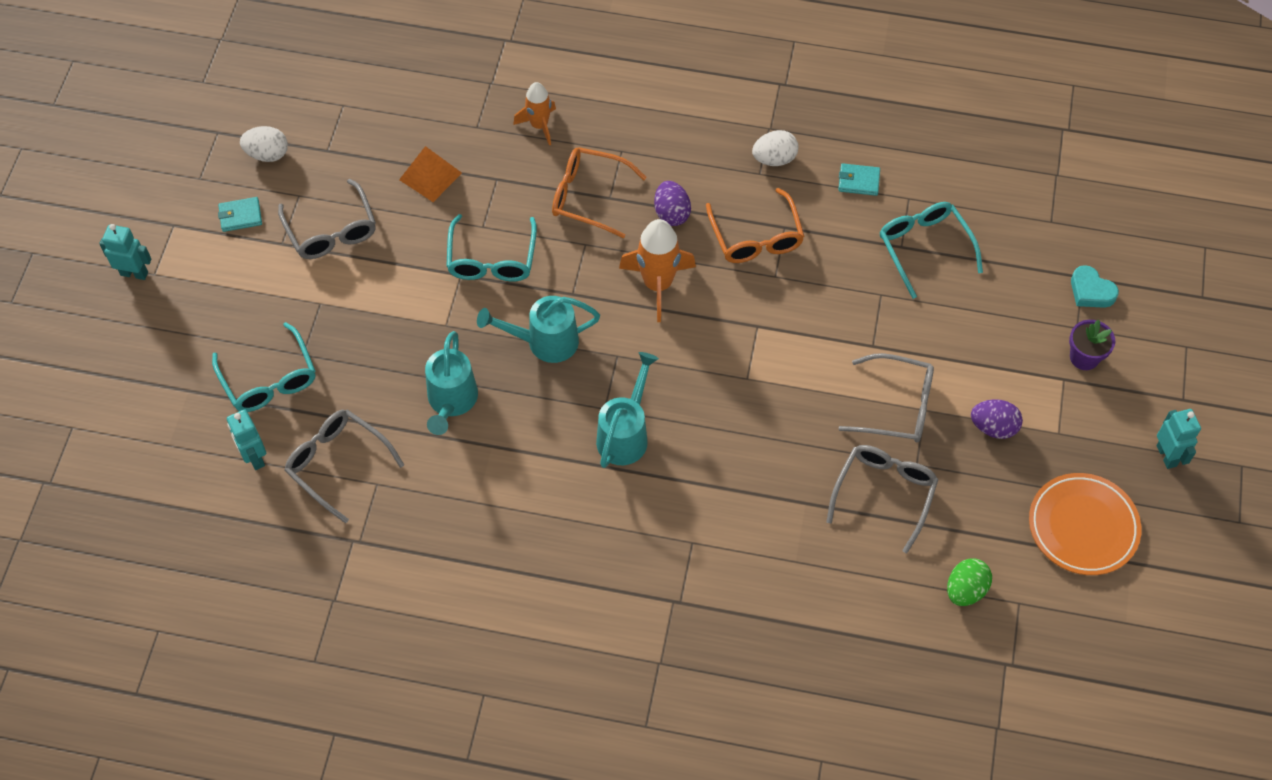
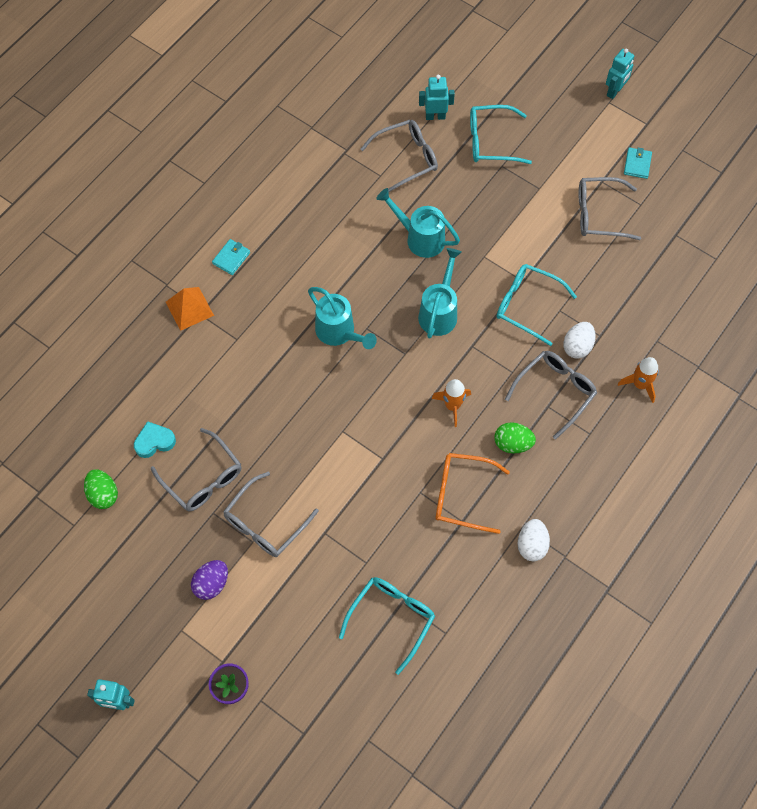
camera: 115 degrees right, 5 degrees up
white egg [240,126,288,162] -> white egg moved to [563,322,596,359]
orange pyramid [399,146,462,202] -> orange pyramid moved to [166,287,214,331]
orange glasses [552,147,647,238] -> grey glasses [505,351,597,440]
orange rocket [619,219,696,322] -> orange rocket [431,379,471,427], size x0.64
purple egg [654,181,691,226] -> green egg [494,422,536,453]
turquoise wallet [838,163,880,196] -> turquoise wallet moved to [212,239,250,275]
turquoise glasses [880,202,983,299] -> turquoise glasses turned 60 degrees counterclockwise [339,577,435,675]
orange plate [1029,473,1142,575] -> none
turquoise heart [1071,265,1119,308] -> turquoise heart moved to [134,421,176,458]

